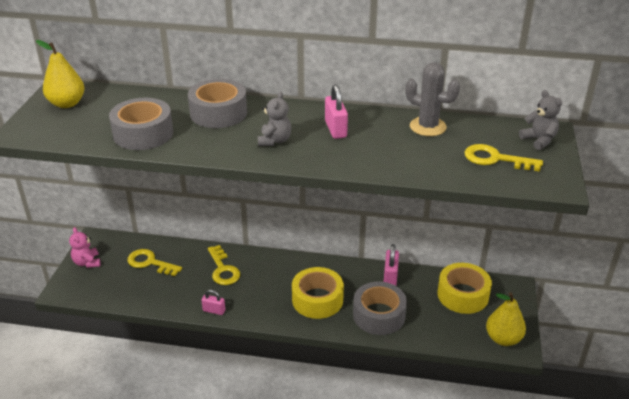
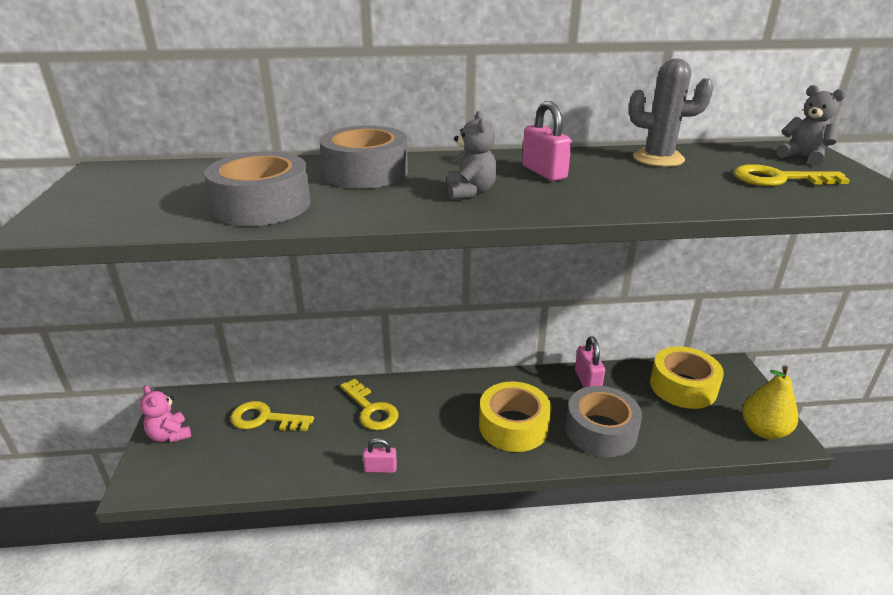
camera: 15 degrees left, 5 degrees down
yellow pear [36,40,84,108] -> none

